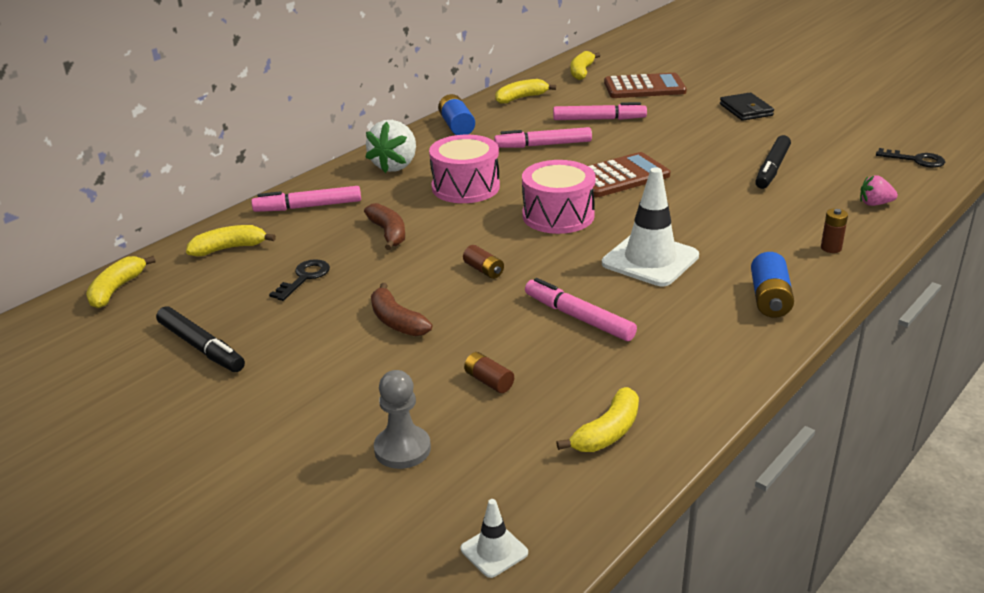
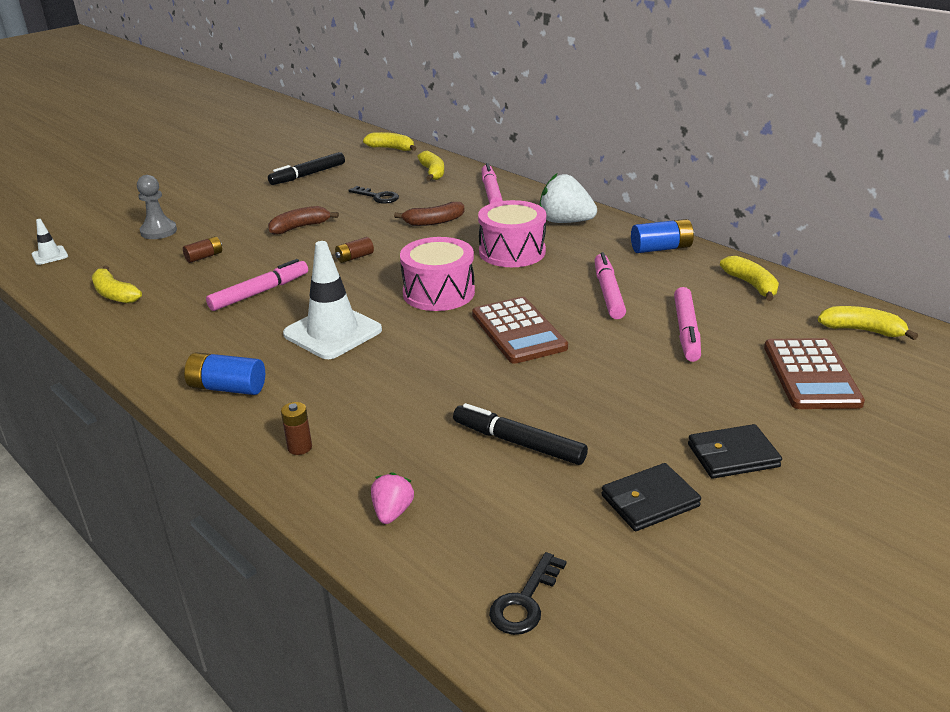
camera: 95 degrees right, 0 degrees up
none -> black wallet [601,463,701,531]

